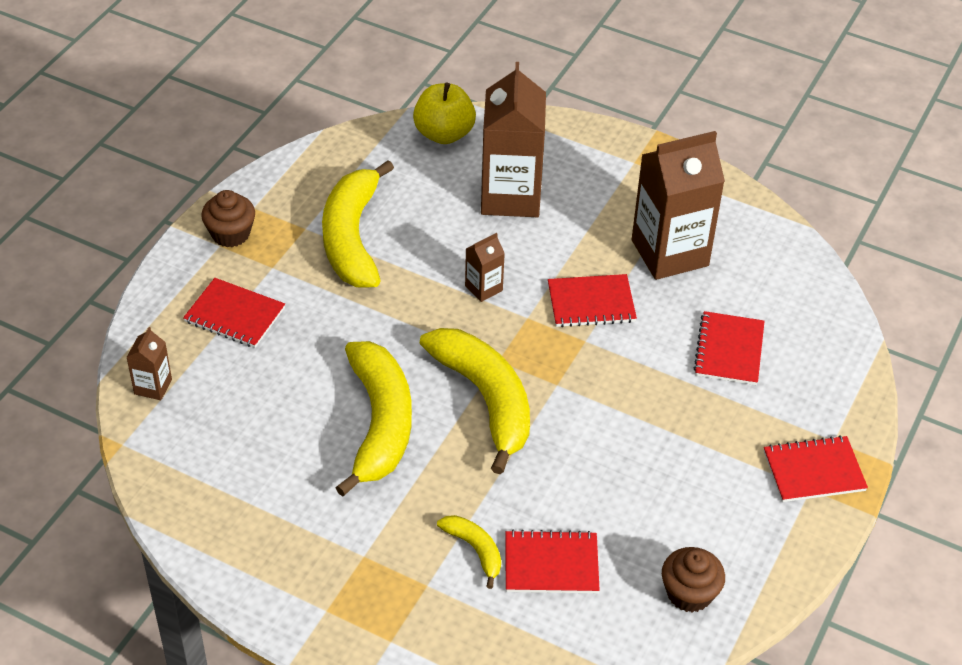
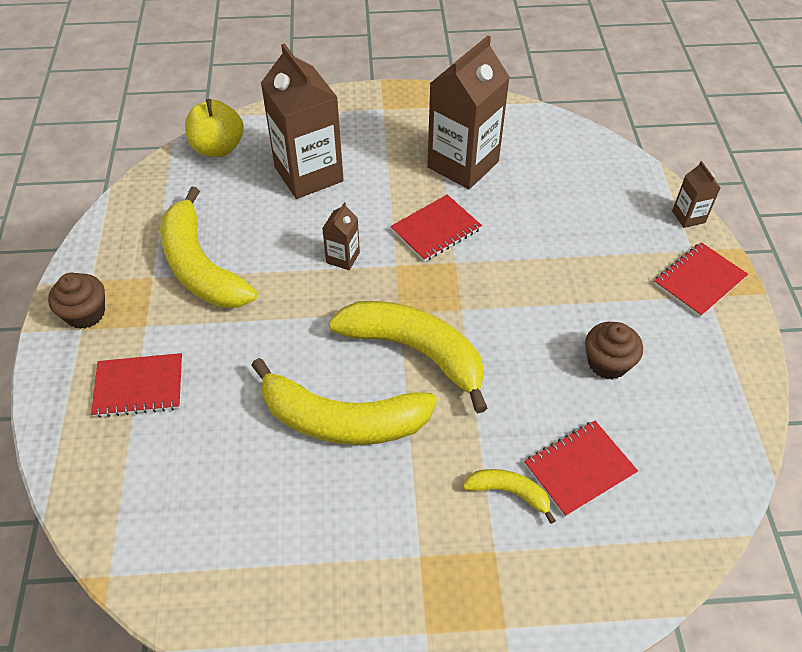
camera: 30 degrees left, 5 degrees up
brown carton [126,327,172,400] -> brown carton moved to [672,161,720,228]
yellow banana [335,341,412,497] -> yellow banana turned 135 degrees clockwise [251,358,437,445]
brown cupcake [662,547,725,612] -> brown cupcake moved to [585,322,643,379]
red notebook [694,311,765,385] -> none

